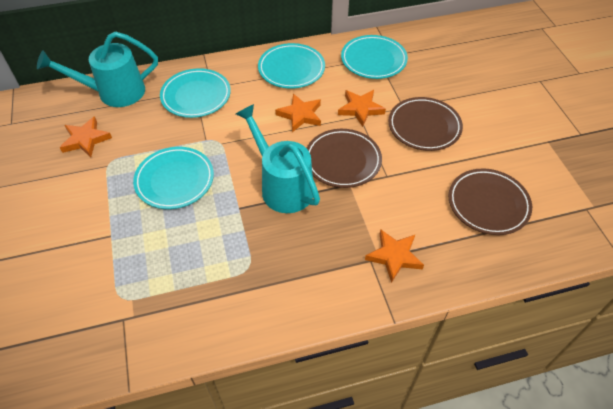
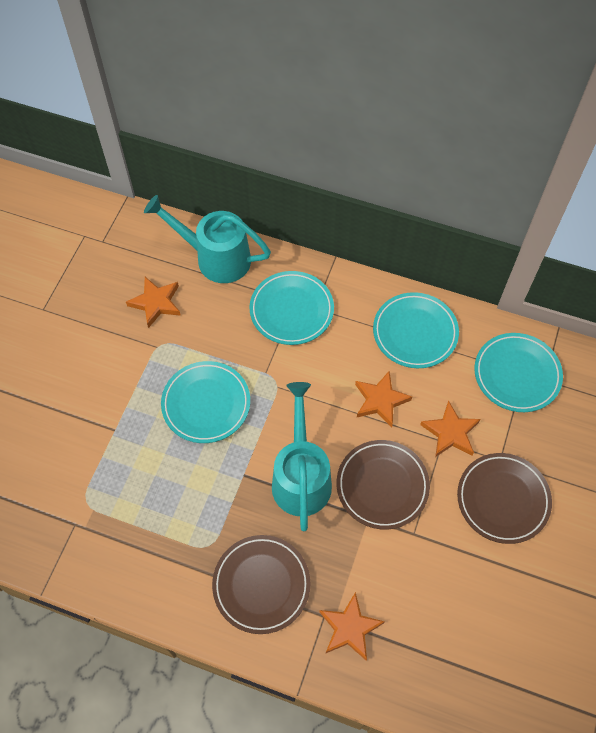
camera: 35 degrees right, 10 degrees up
brown plate [449,168,532,235] -> brown plate moved to [212,535,311,634]

